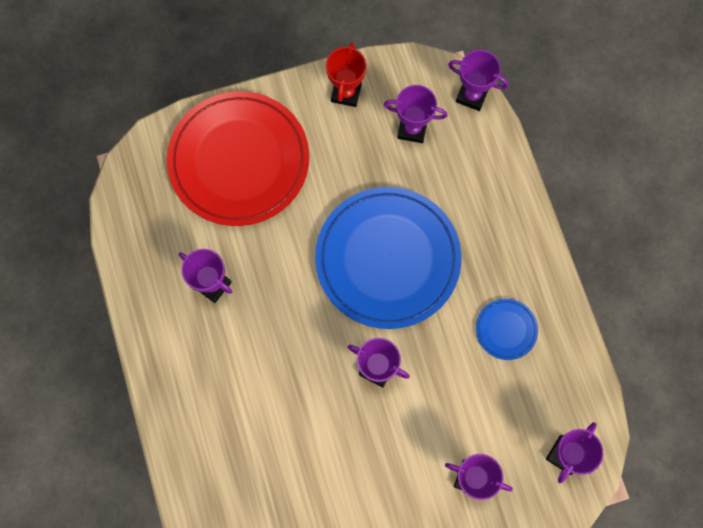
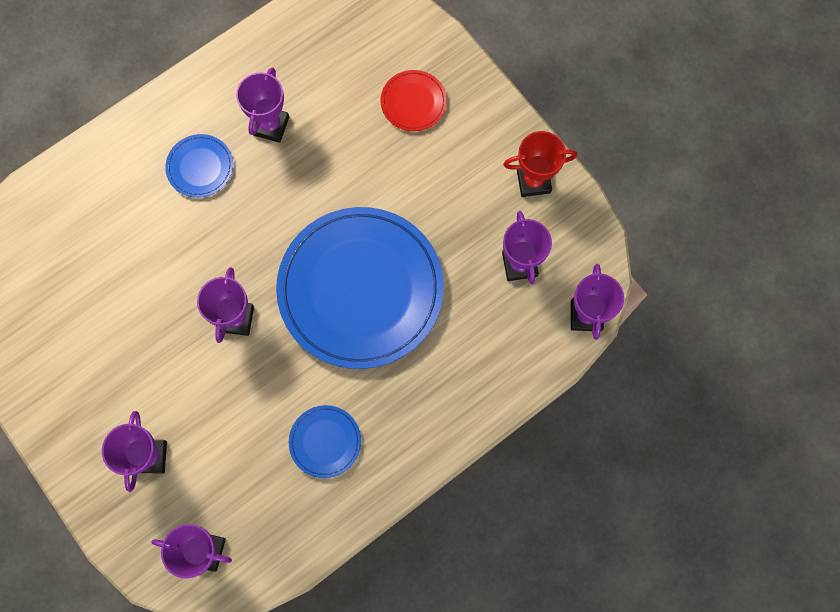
camera: 70 degrees right, 0 degrees up
red plate [167,91,309,226] -> red plate [381,70,447,131], size x0.42
none -> blue plate [165,134,233,198]

